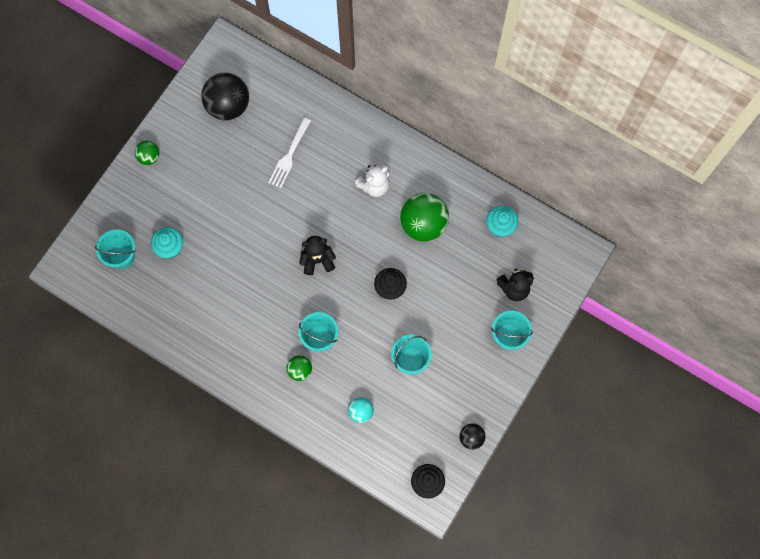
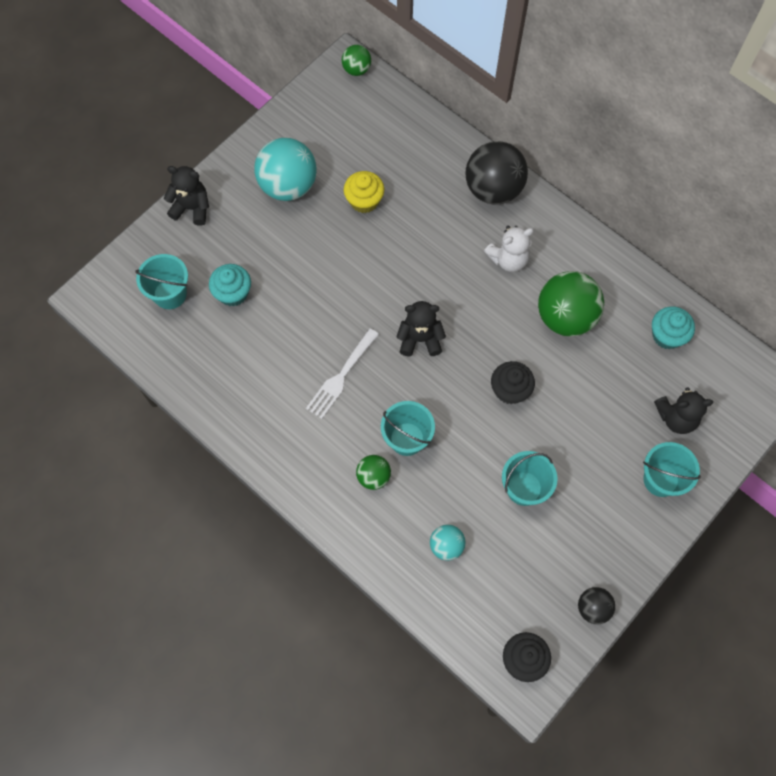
camera: 10 degrees right, 5 degrees down
green ball [135,141,159,165] -> green ball moved to [342,45,371,76]
black ball [201,73,249,121] -> black ball moved to [466,141,528,204]
white fork [268,118,311,188] -> white fork moved to [306,328,379,419]
none -> black teddy bear [164,166,209,226]
none -> turquoise ball [254,138,317,201]
none -> yellow cupcake [344,171,384,213]

